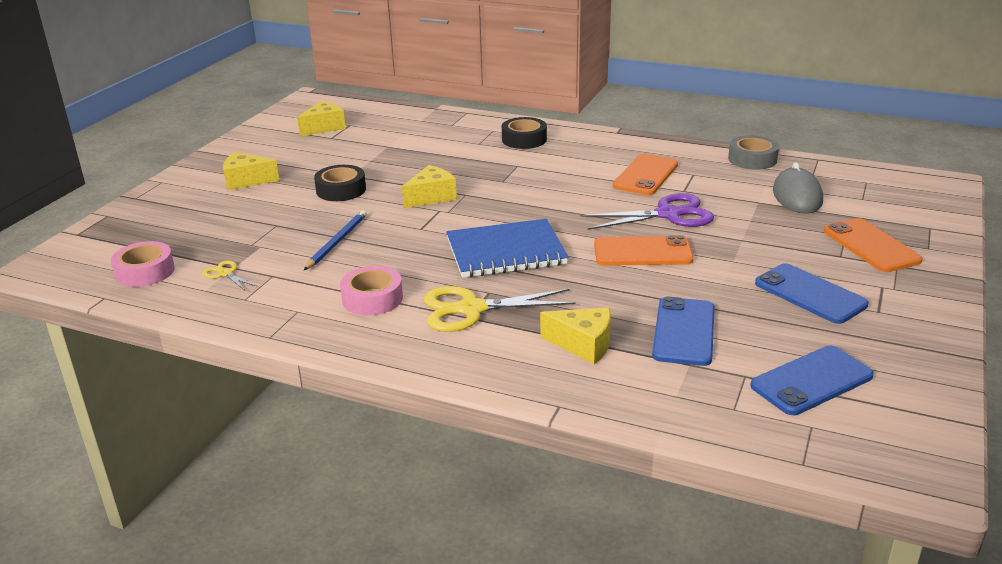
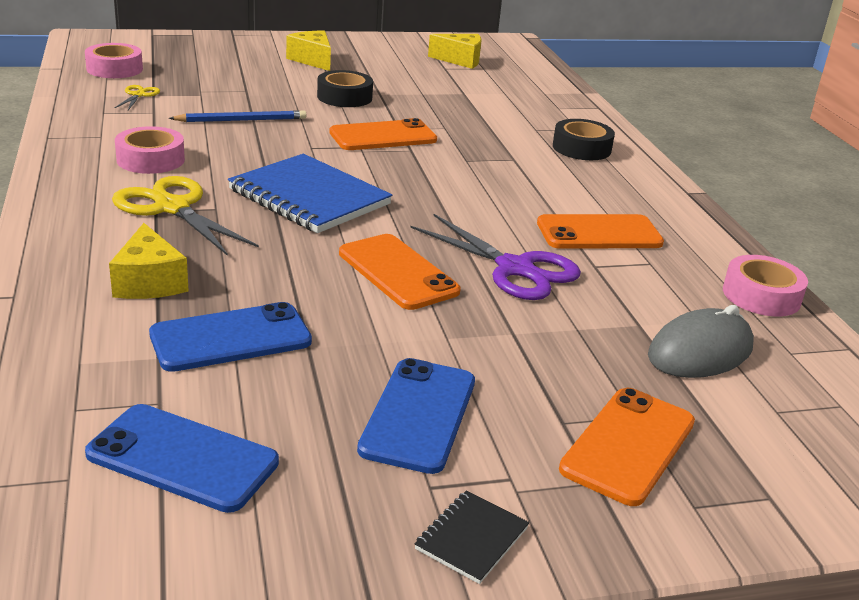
camera: 50 degrees right, 0 degrees up
yellow cheese [402,165,457,208] -> orange phone [329,118,437,150]
grey tape [728,135,779,170] -> pink tape [723,255,808,316]
none -> black notebook [415,491,529,584]

